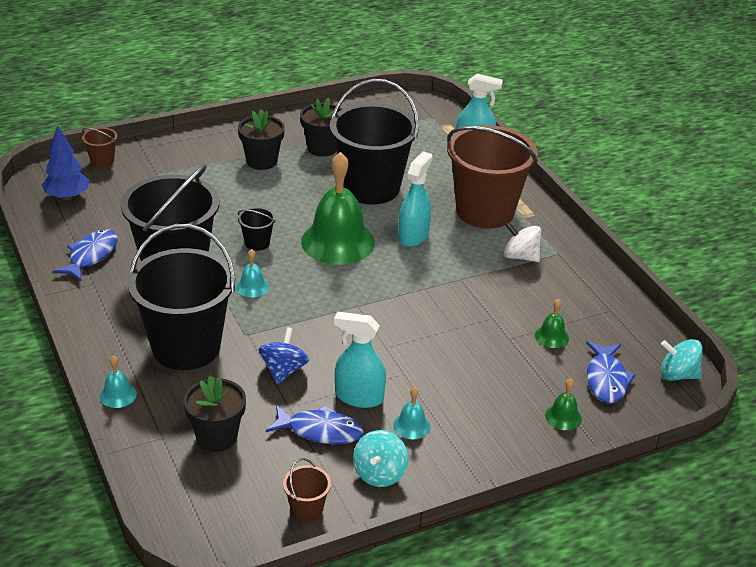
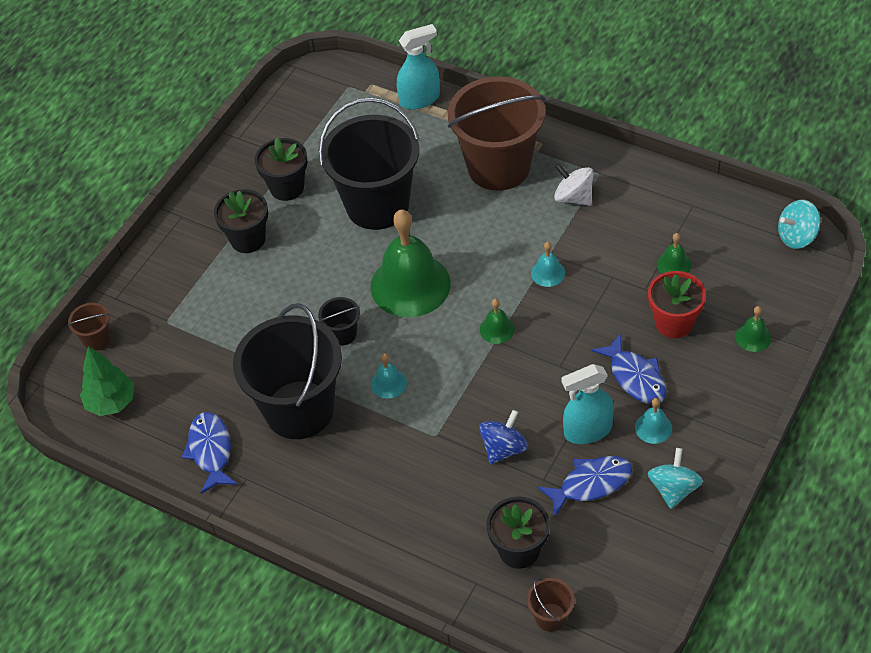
camera: 30 degrees left, 15 degrees up
blue tree [42,125,89,200] -> green tree [80,346,134,416]
turquoise bell [99,356,137,408] -> turquoise bell moved to [531,242,565,287]
black bucket [128,224,235,370] -> none
blue spinning top [258,327,309,384] -> blue spinning top turned 60 degrees clockwise [479,410,528,464]
brown bucket [283,458,331,523] -> brown bucket moved to [527,578,575,632]
turquoise spinning top [353,430,408,487] -> turquoise spinning top turned 150 degrees counterclockwise [648,448,703,509]
turquoise spray bottle [398,151,433,247] -> none
white spinning top [504,222,541,262] -> white spinning top turned 45 degrees clockwise [554,163,593,206]
blue fish [586,341,636,403] -> blue fish moved to [591,333,666,404]
none -> green bell [480,299,515,344]
none -> red flower pot [648,271,706,338]

